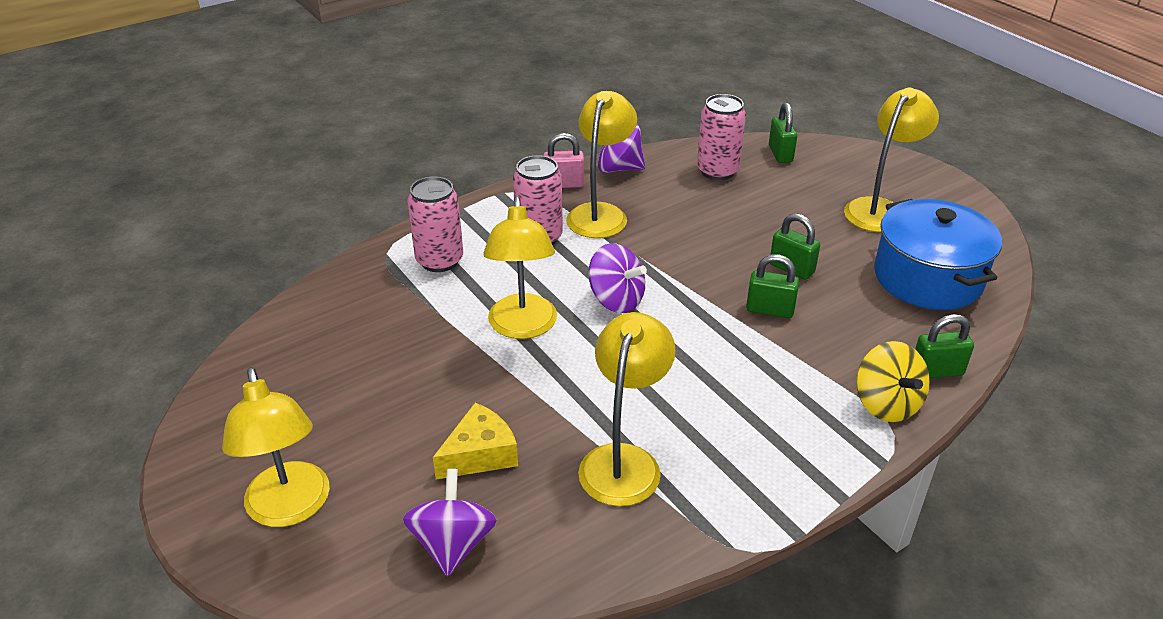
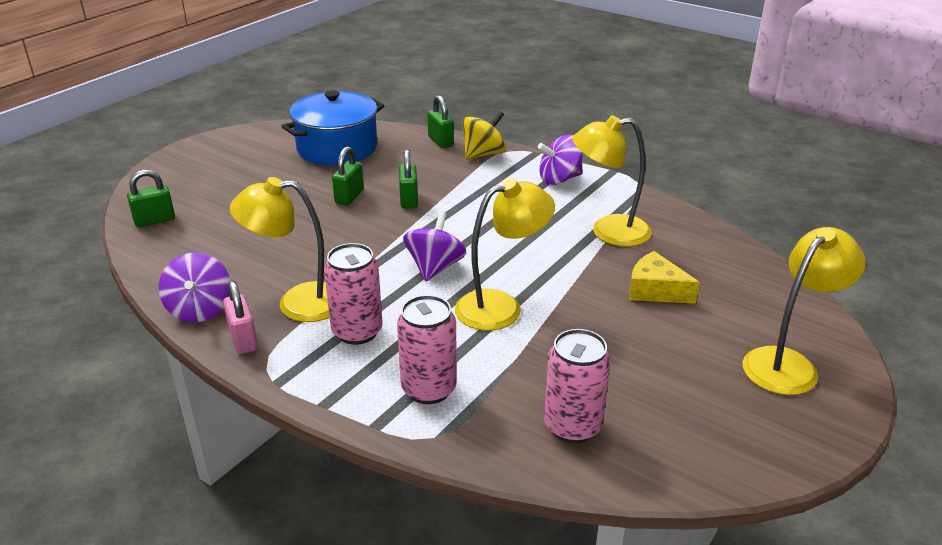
camera: 110 degrees left, 5 degrees down
purple spinning top [403,469,497,576] -> purple spinning top moved to [538,134,583,185]
pink can [697,94,746,180] -> pink can moved to [544,329,611,443]
yellow lamp [844,88,939,232] -> none

